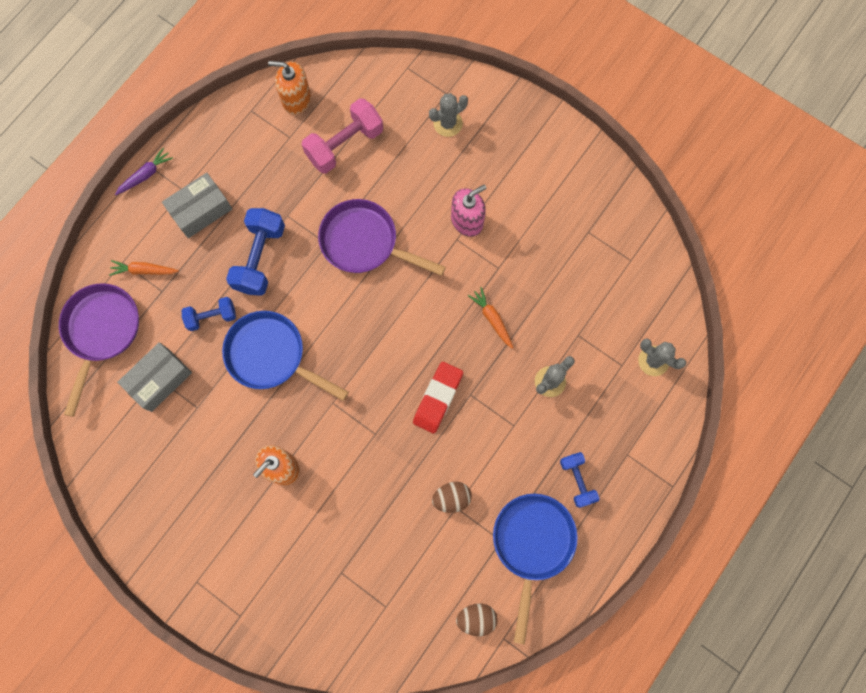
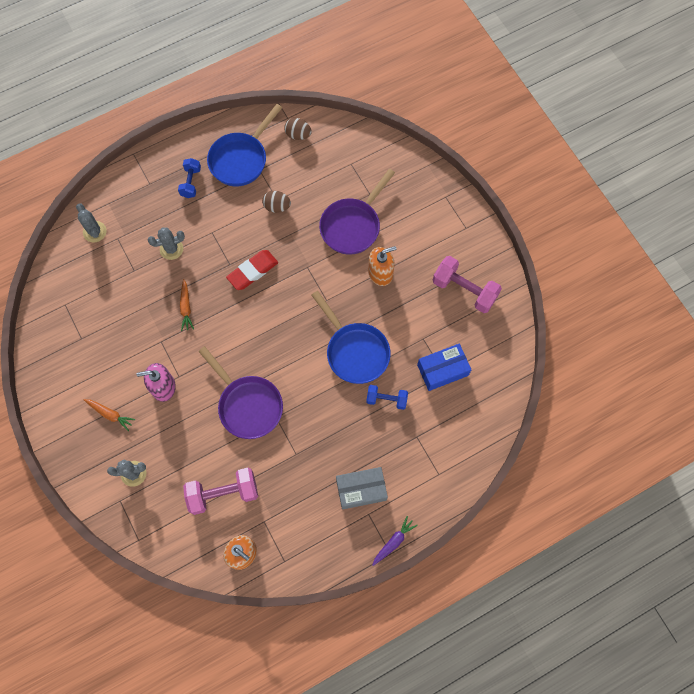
camera: 155 degrees left, 5 degrees down
purple pan [59,283,139,417] -> purple pan moved to [319,169,395,255]
orange carrot [109,260,179,276] -> orange carrot moved to [83,399,135,431]
purple carrot [115,147,173,195] -> purple carrot turned 150 degrees clockwise [372,516,418,566]
grey box [117,342,192,412] -> blue box [417,344,472,391]
blue dumbbell [226,208,285,296] -> none
none -> pink dumbbell [433,256,502,313]

